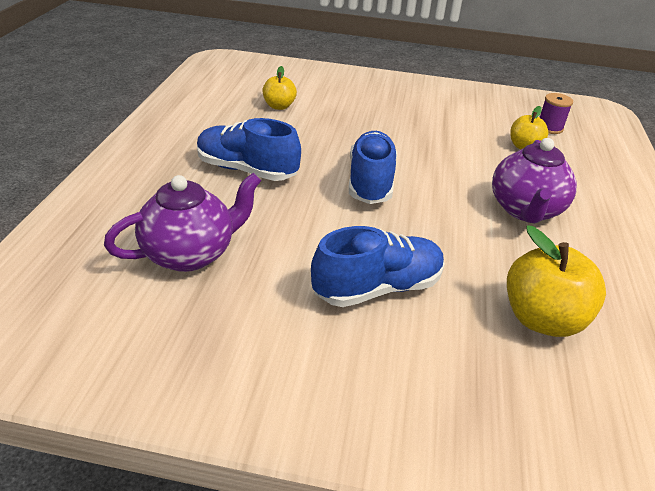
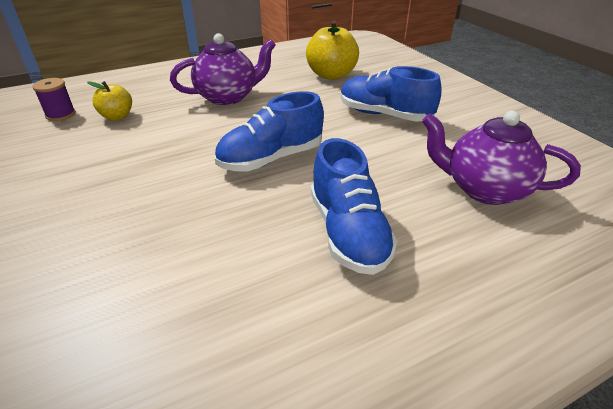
camera: 125 degrees left, 0 degrees up
yellow apple [263,66,297,110] -> none

